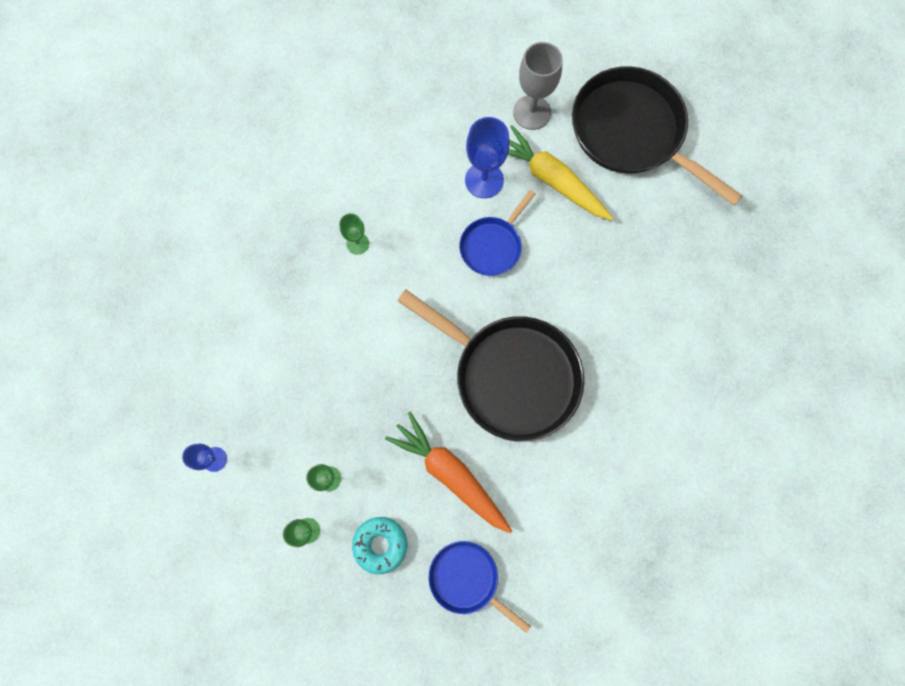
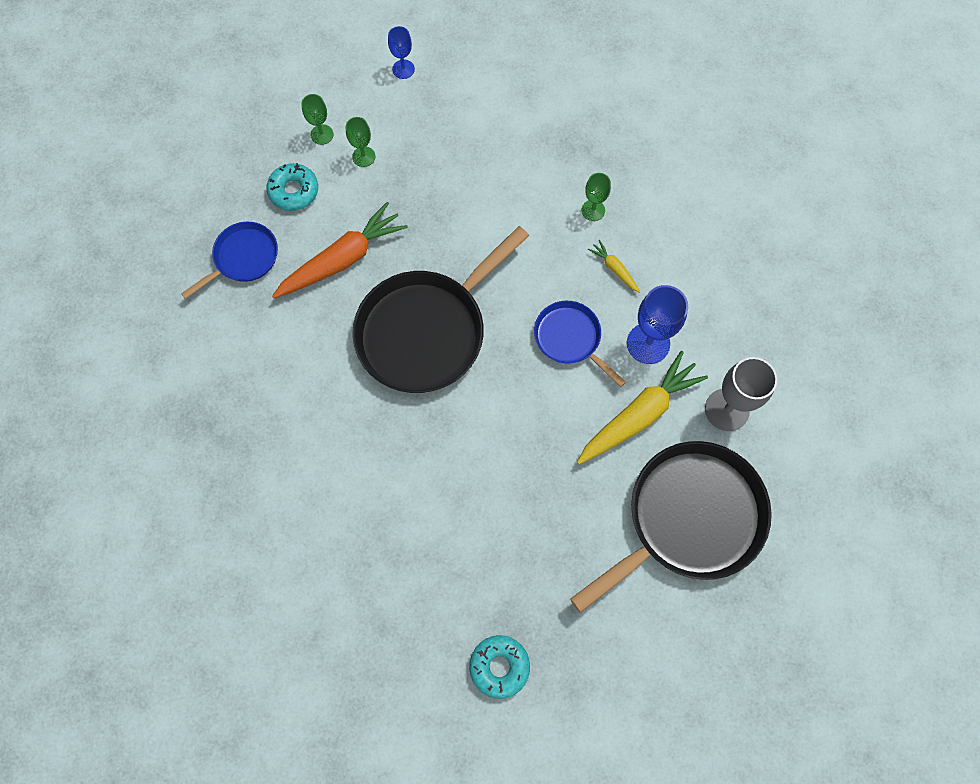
camera: 100 degrees right, 5 degrees down
none -> turquoise donut [469,635,530,699]
none -> yellow carrot [588,240,640,293]

